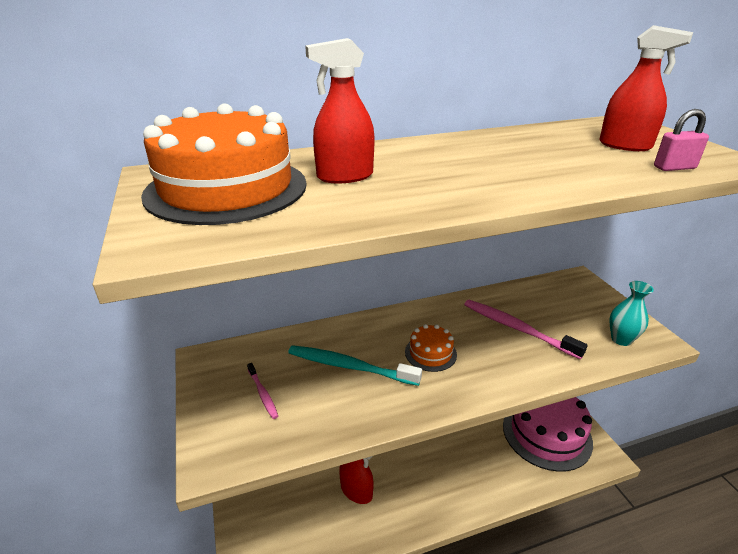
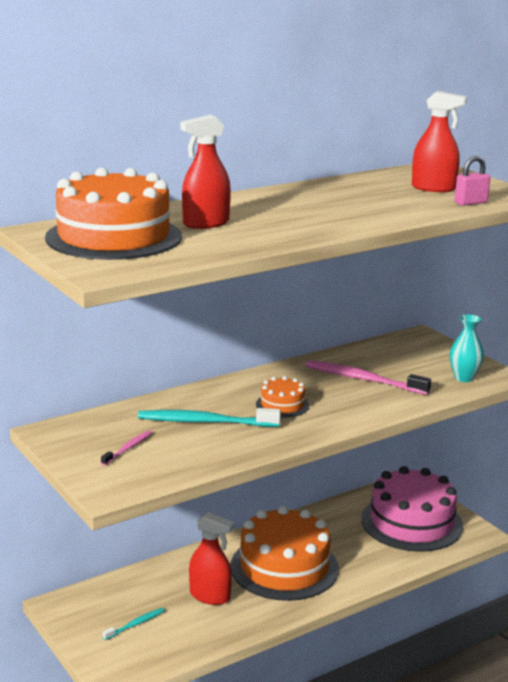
camera: 15 degrees left, 10 degrees down
pink toothbrush [247,363,278,419] -> pink toothbrush turned 105 degrees counterclockwise [101,430,152,465]
none -> turquoise toothbrush [102,608,165,640]
none -> orange cake [230,506,339,601]

